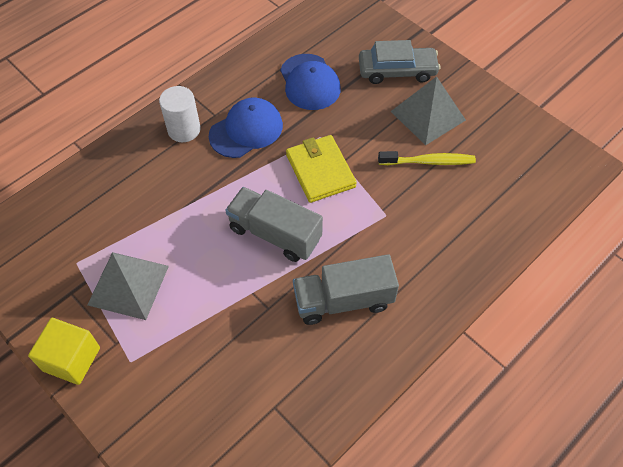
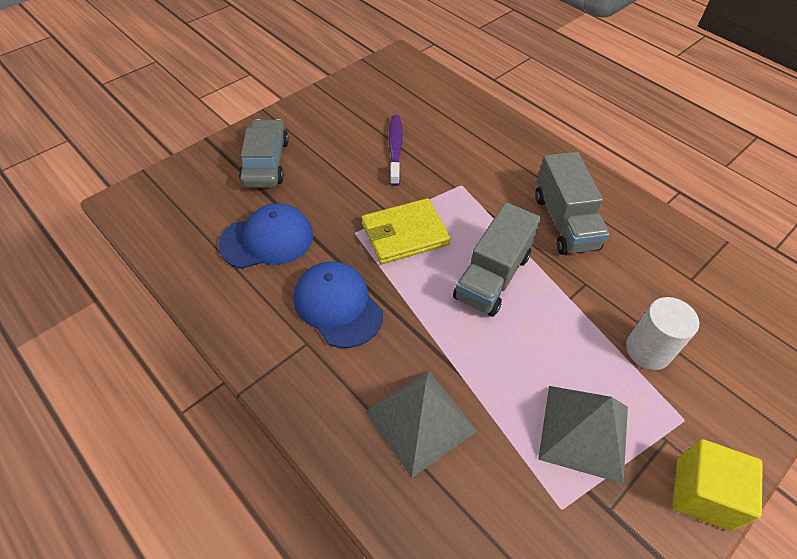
camera: 90 degrees left, 5 degrees down
white cylinder [159,86,200,142] -> white cylinder moved to [626,297,699,370]
yellow toothbrush [378,151,476,165] -> purple toothbrush [389,115,403,186]
grey pyramid [390,76,466,145] -> grey pyramid moved to [365,371,477,478]

